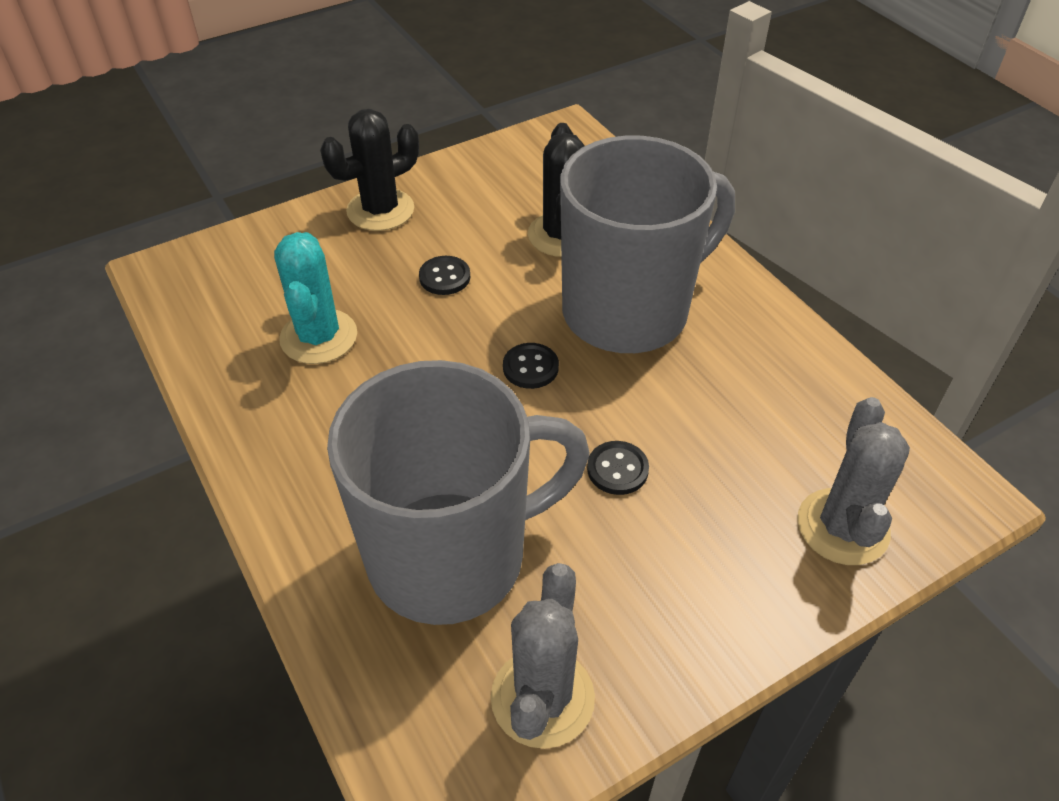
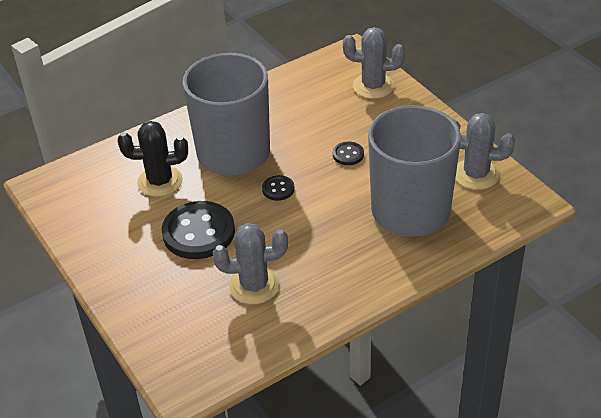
camera: 90 degrees left, 5 degrees down
turquoise cactus [274,232,357,364] -> grey cactus [213,223,288,304]
black cactus [320,109,419,231] -> none
black button [419,256,470,295] -> black button [162,201,235,259], size x2.15

